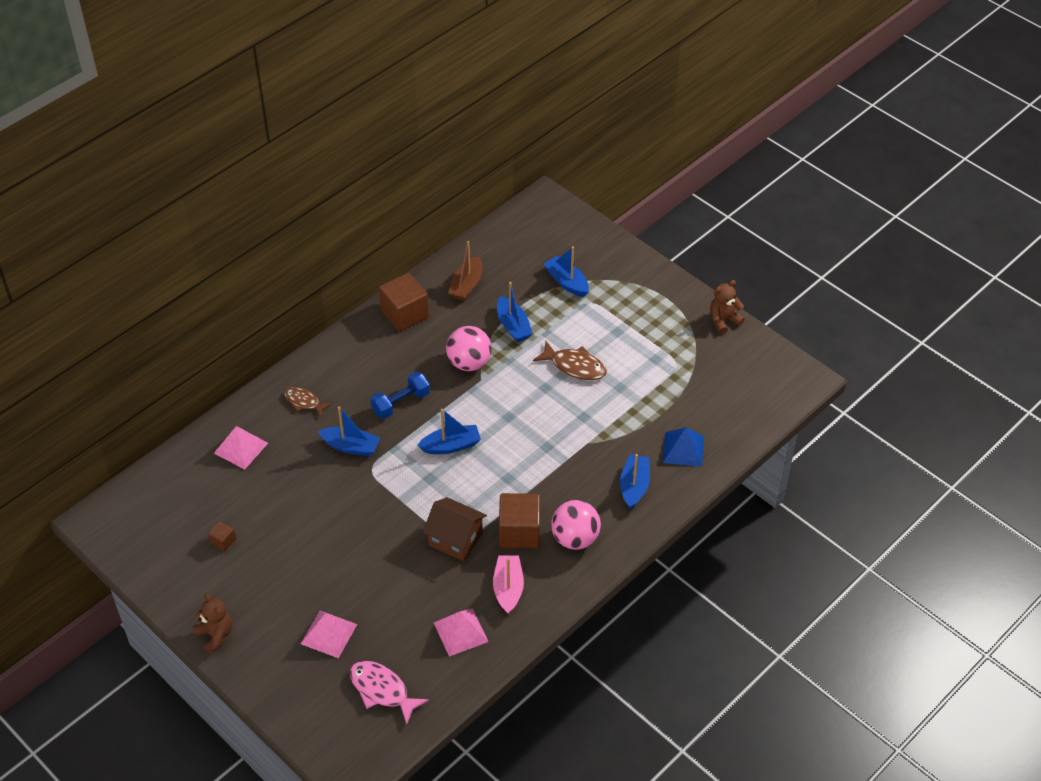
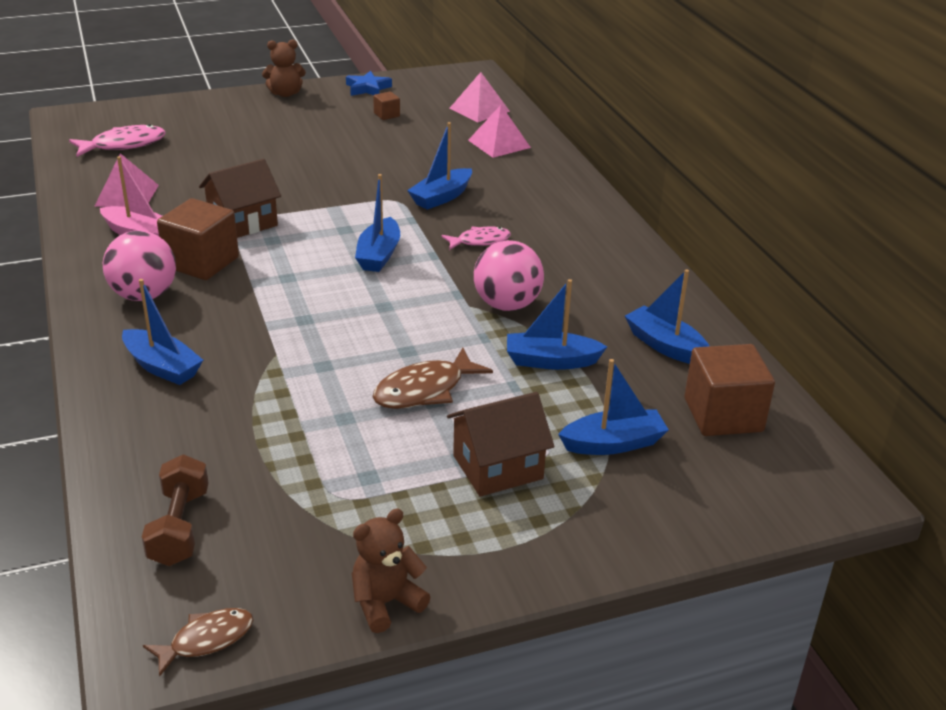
camera: 115 degrees right, 15 degrees down
brown fish [284,387,332,417] -> brown fish moved to [143,608,253,677]
pink pyramid [301,611,357,658] -> pink pyramid moved to [450,72,510,122]
blue dumbbell [370,372,430,419] -> pink fish [442,227,511,250]
brown cube [379,273,429,332] -> brown cube moved to [685,344,775,436]
brown boat [448,241,482,301] -> blue boat [625,269,709,364]
blue pyramid [663,427,704,467] -> none
brown teddy bear [710,280,745,334] -> brown teddy bear turned 120 degrees counterclockwise [352,508,430,633]
none -> brown dumbbell [142,454,209,566]
none -> blue star [346,71,392,96]
none -> brown house [447,392,554,496]

